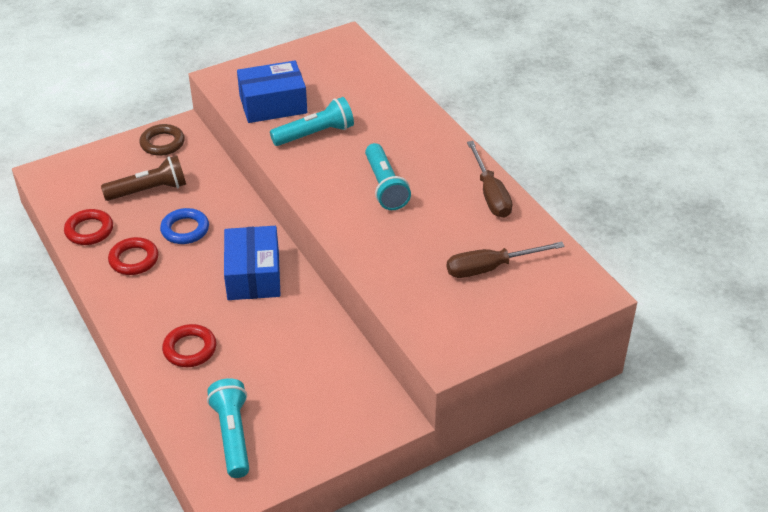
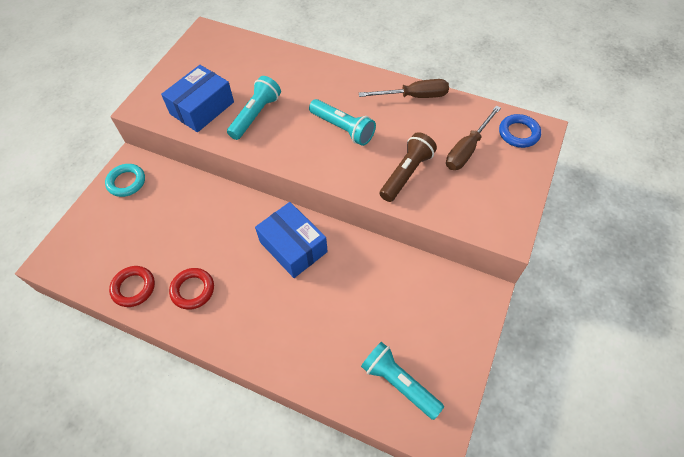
camera: 35 degrees left, 15 degrees up
brown flashlight [101,156,186,201] -> brown flashlight moved to [380,132,437,202]
brown ring [140,124,185,156] -> turquoise ring [105,164,145,197]
blue ring [160,208,209,244] -> blue ring moved to [499,114,541,148]
red ring [162,324,216,367] -> none
brown screwdriver [467,141,512,218] -> brown screwdriver turned 45 degrees counterclockwise [359,79,449,98]

